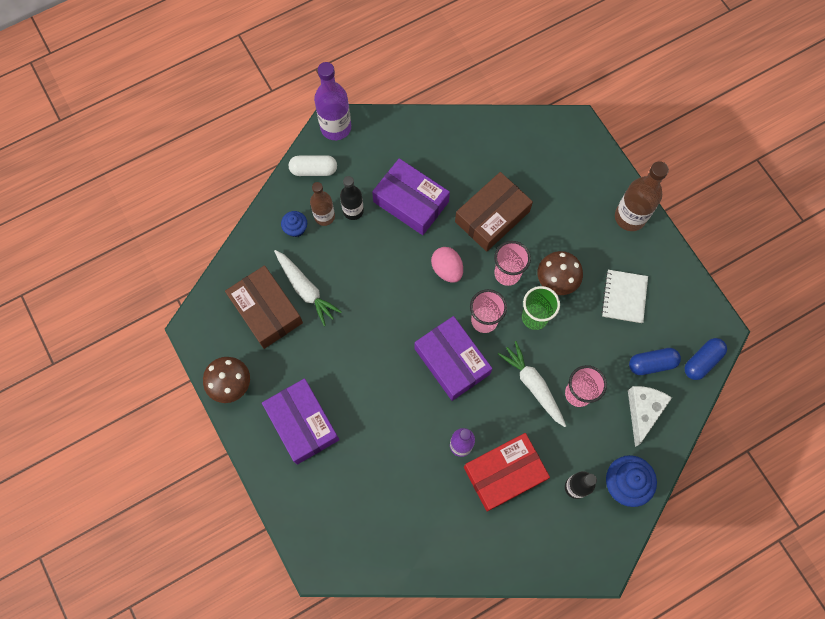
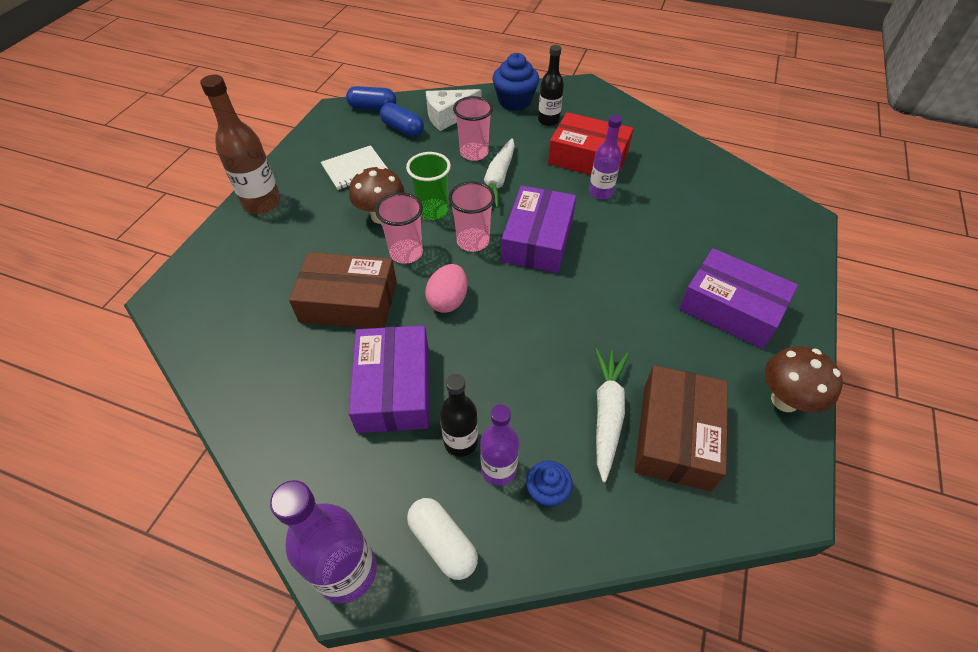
camera: 130 degrees left, 20 degrees down
purple box [262,378,339,465] -> purple box turned 75 degrees counterclockwise [679,248,798,349]
brown bottle [310,182,335,226] -> purple bottle [480,405,519,486]

